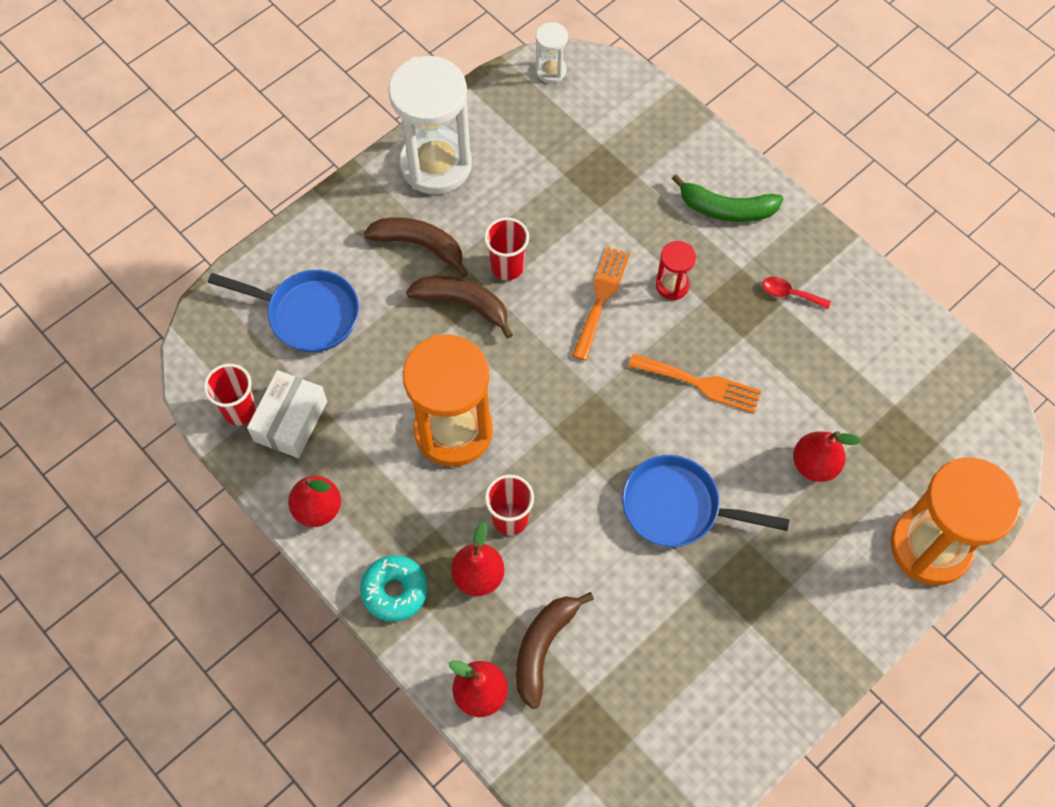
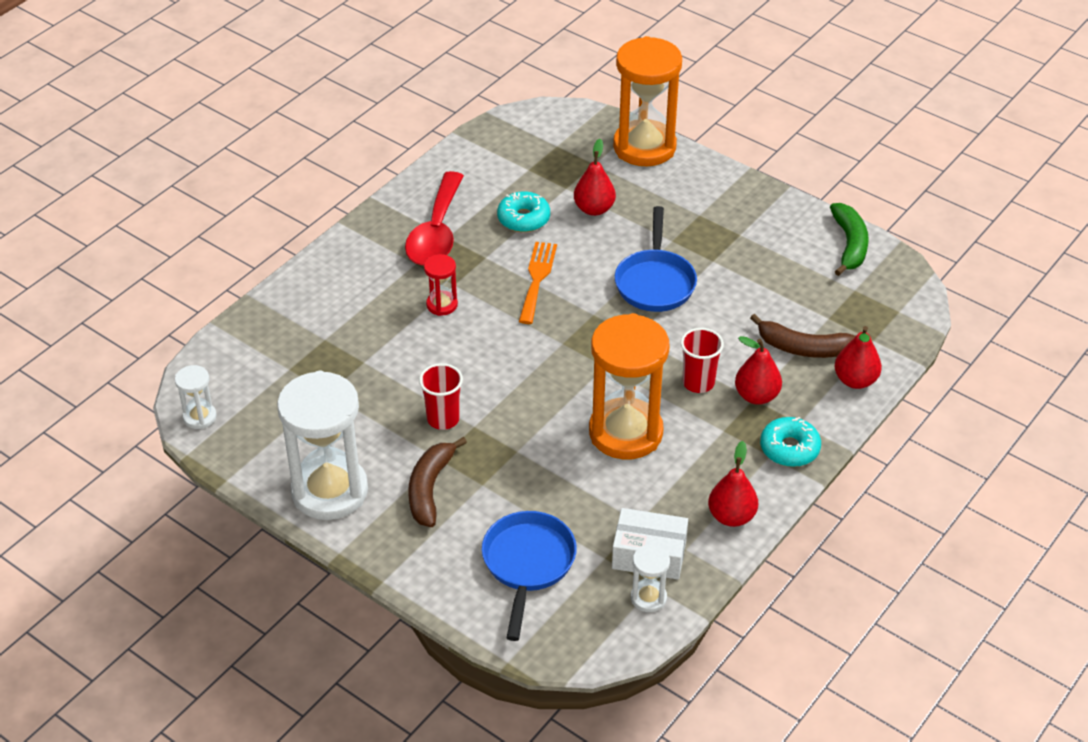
camera: 100 degrees left, 20 degrees down
red cup [204,364,257,425] -> white hourglass [631,544,670,612]
brown banana [406,276,513,338] -> none
orange fork [572,247,630,361] -> none
green banana [672,174,783,222] -> green banana moved to [830,203,869,276]
red spoon [762,277,831,309] -> red spoon [405,171,464,266], size x2.41
none -> turquoise donut [497,191,550,232]

